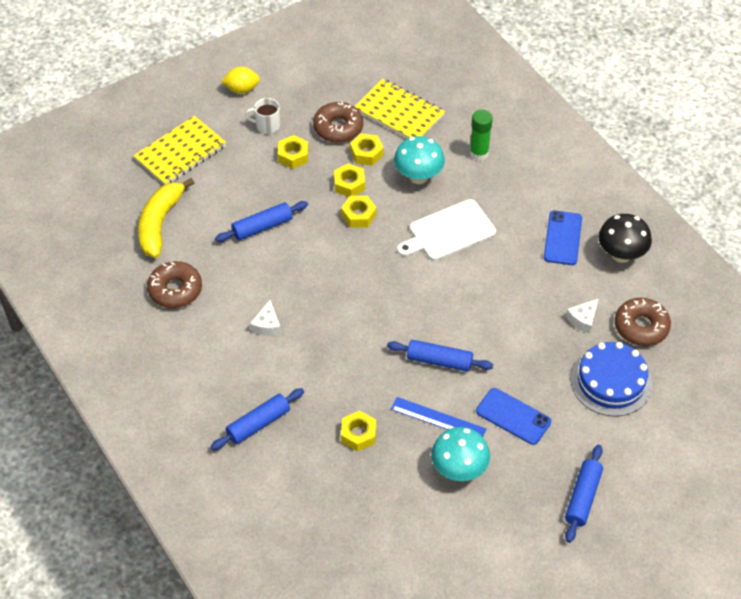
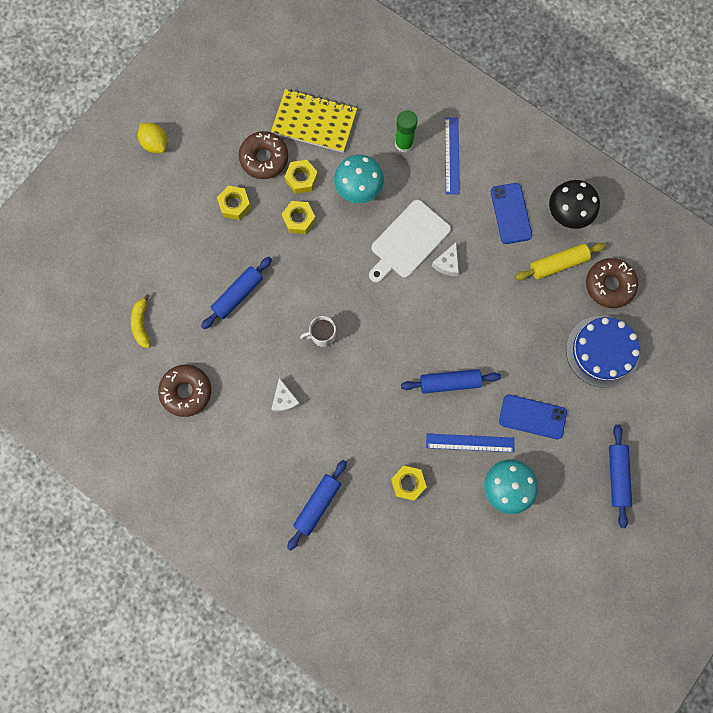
camera: 20 degrees left, 25 degrees up
yellow notebook [134,116,226,185] -> none
yellow banana [138,178,194,258] -> yellow banana [131,294,151,348], size x0.55
yellow lemon [221,67,260,94] -> yellow lemon turned 75 degrees clockwise [138,123,167,153]
white mug [245,98,280,134] -> white mug moved to [300,316,336,347]
yellow nut [341,196,377,228] -> none
white cheese [566,299,598,334] -> white cheese moved to [432,242,459,276]
none -> blue ruler [445,117,460,194]
none -> yellow rolling pin [515,243,606,280]

